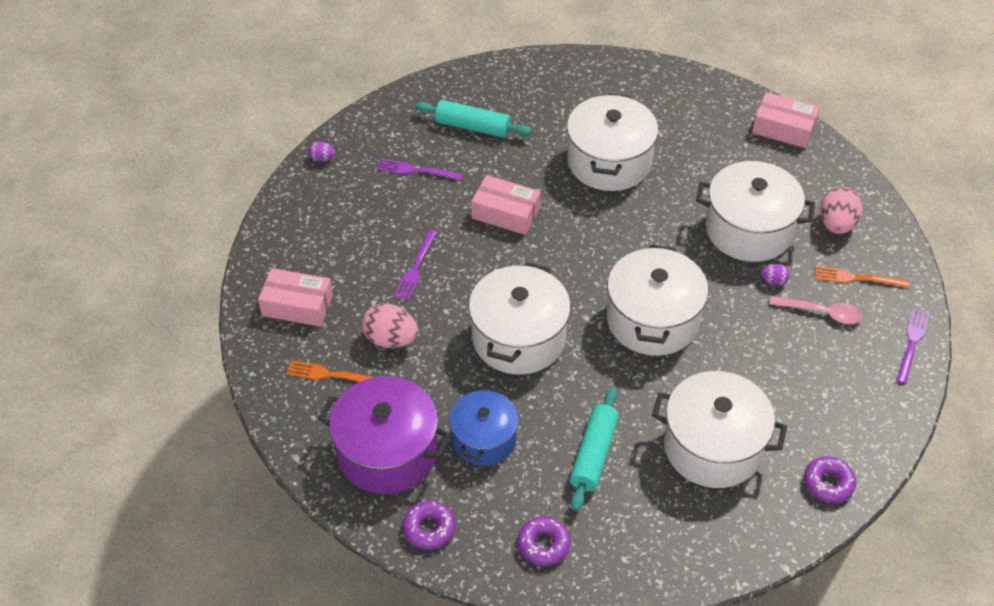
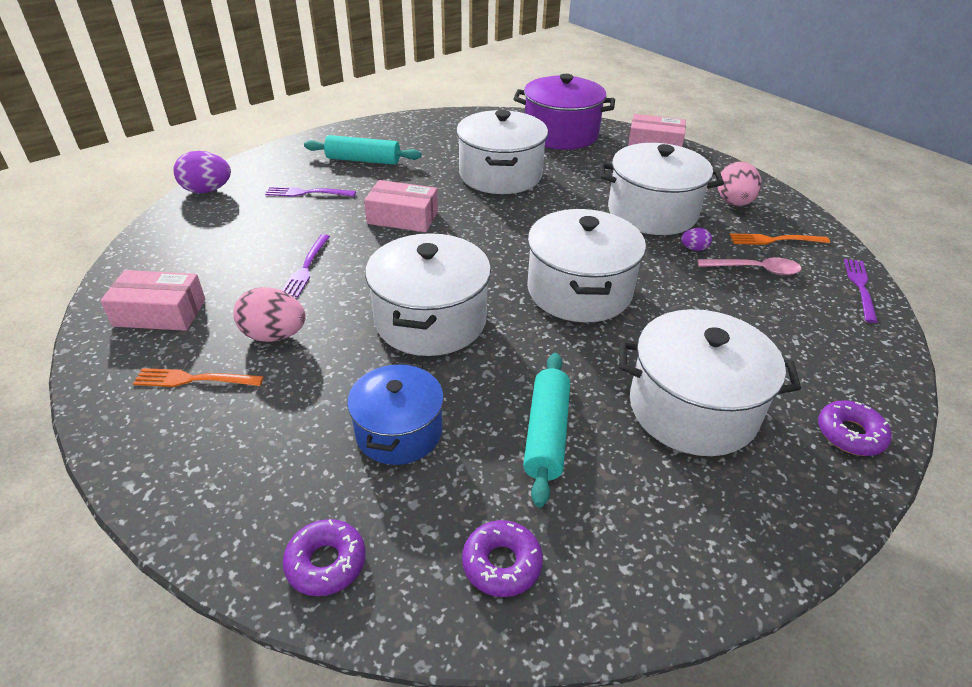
camera: 10 degrees left, 10 degrees down
purple egg [309,142,335,162] -> purple egg [174,151,231,193], size x1.97
purple pot [318,376,451,494] -> purple pot moved to [514,74,615,150]

